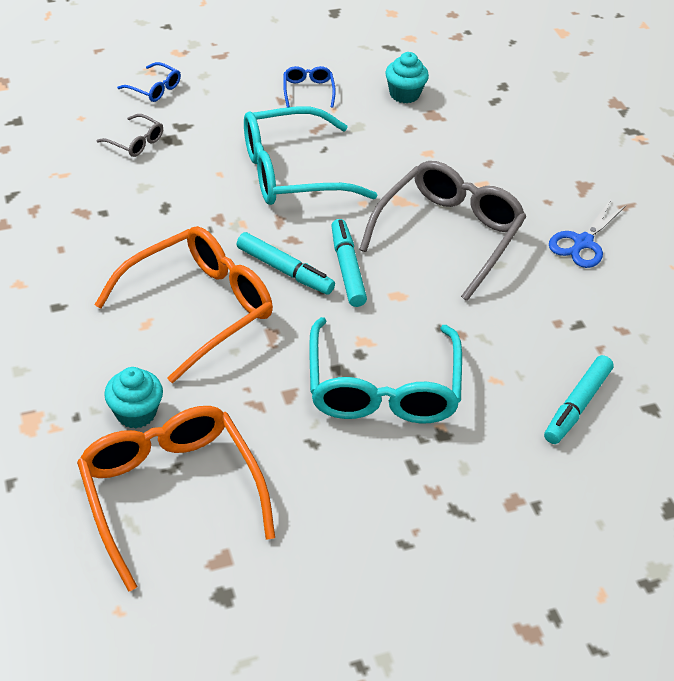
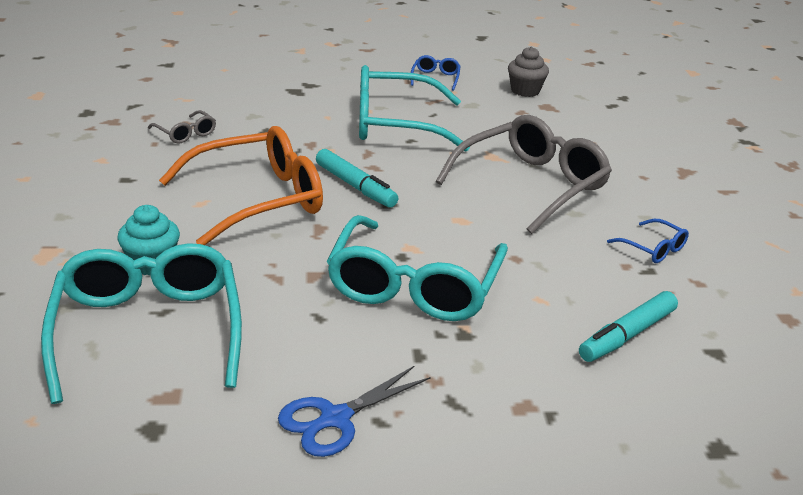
camera: 15 degrees right, 15 degrees down
orange glasses [77,406,275,592] -> turquoise glasses [41,243,242,404]
grey glasses [96,114,163,157] -> grey glasses moved to [148,110,216,144]
blue glasses [117,62,181,102] -> blue glasses moved to [607,219,689,263]
turquoise marker [331,219,367,307] -> none
turquoise cupcake [385,52,429,103] -> grey cupcake [508,47,549,97]
blue scissors [549,200,626,268] -> blue scissors moved to [278,366,431,457]

